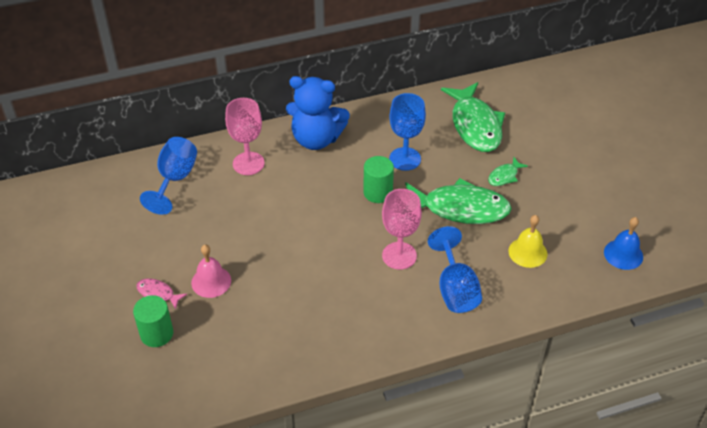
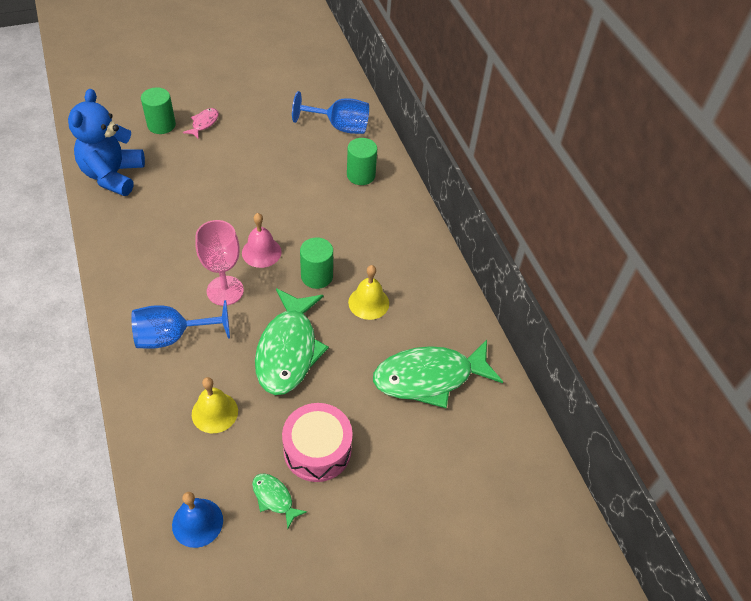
camera: 85 degrees right, 5 degrees up
pink bell [191,245,231,298] -> pink bell moved to [242,213,282,268]
pink goblet [225,98,265,175] -> green cylinder [347,138,377,185]
blue teddy bear [286,76,350,150] -> blue teddy bear moved to [68,89,145,196]
blue goblet [389,93,426,171] -> yellow bell [348,265,389,320]
green fish [488,157,528,186] -> green fish moved to [252,474,307,528]
none -> pink drum [282,403,353,482]

